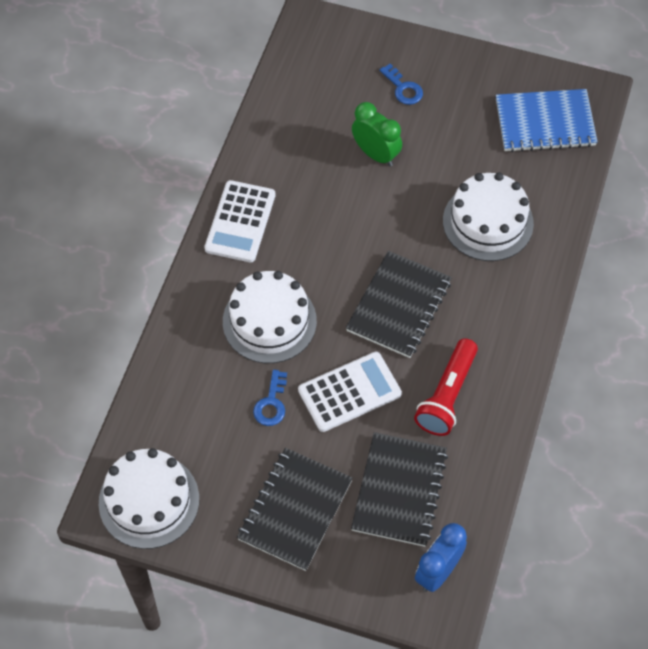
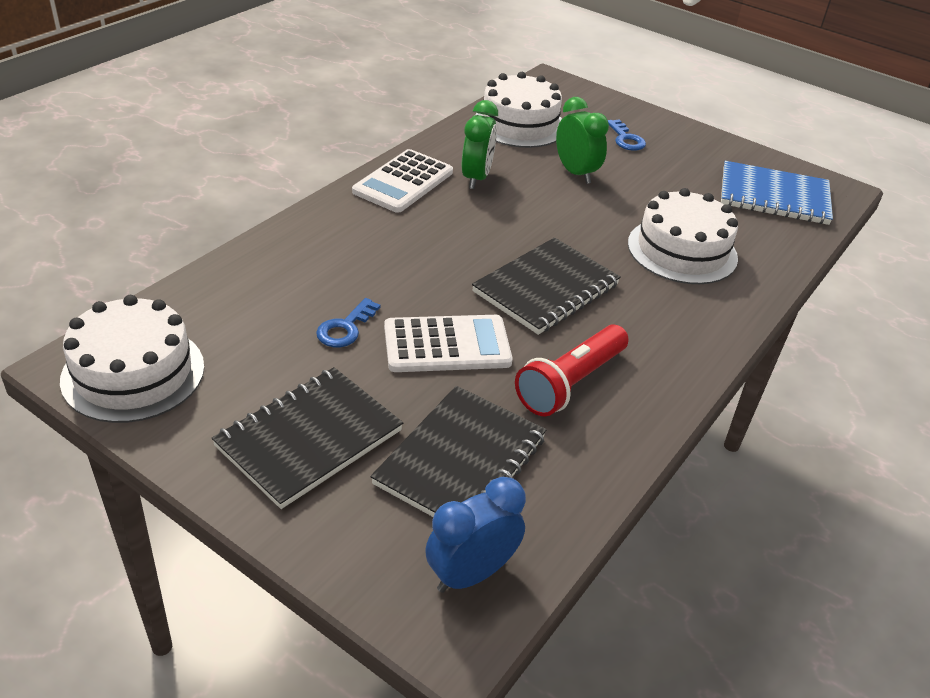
camera: 15 degrees right, 20 degrees down
white cake [223,271,317,363] -> white cake moved to [475,72,562,148]
none -> green clock [462,100,498,189]

